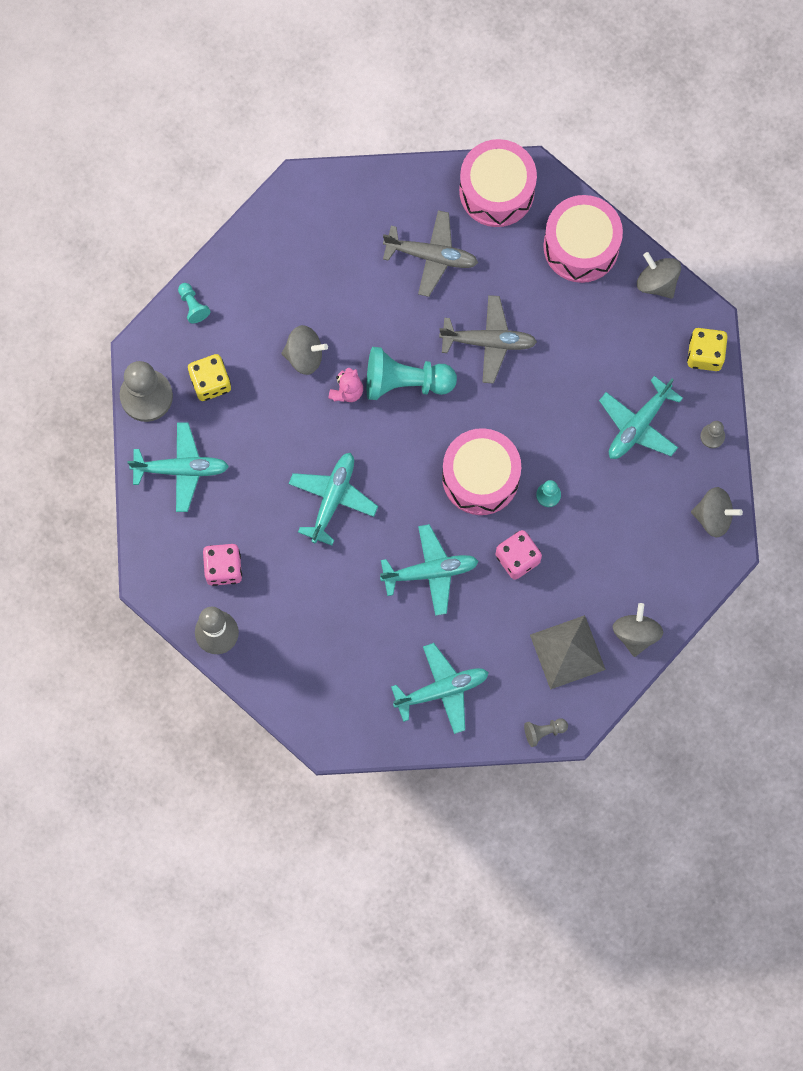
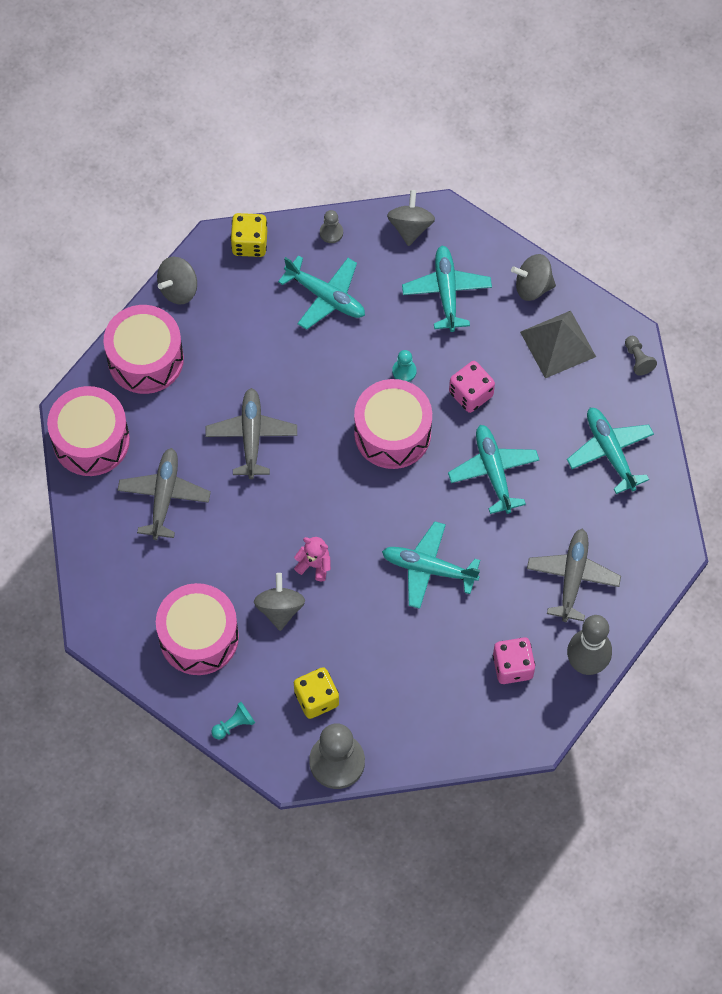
camera: 95 degrees left, 10 degrees down
turquoise plane [128,422,229,512] -> turquoise plane moved to [402,246,492,332]
turquoise pawn [367,347,457,400] -> none
none -> pink drum [156,583,239,675]
none -> grey plane [527,529,621,622]

